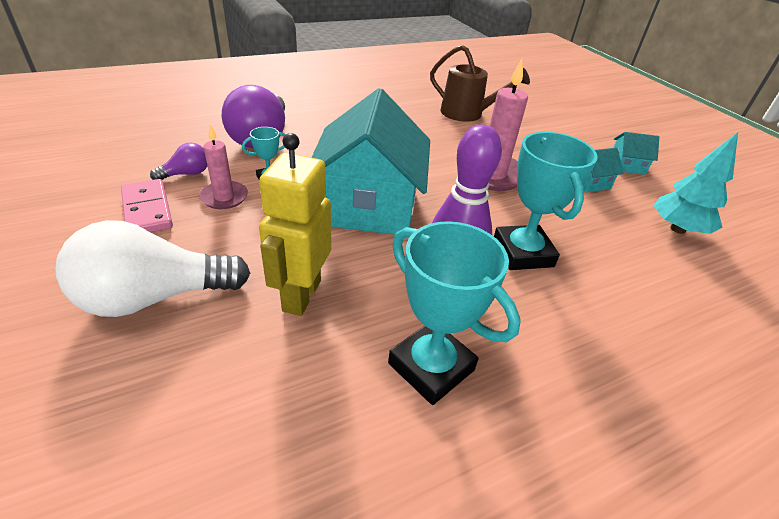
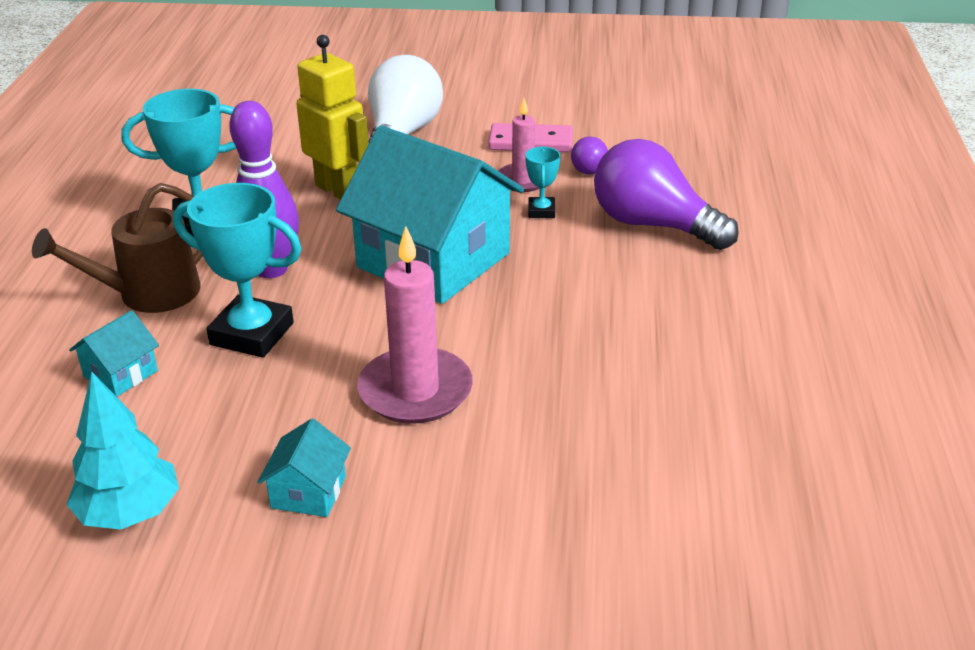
camera: 125 degrees right, 5 degrees down
brown watering can [430,45,530,122] -> brown watering can moved to [32,183,203,313]
turquoise house [613,132,659,175] -> turquoise house moved to [69,310,159,397]

